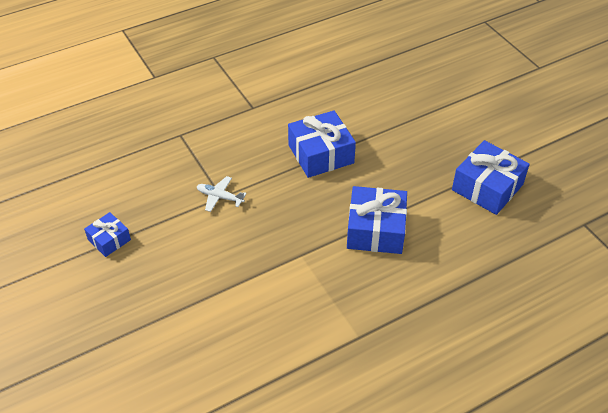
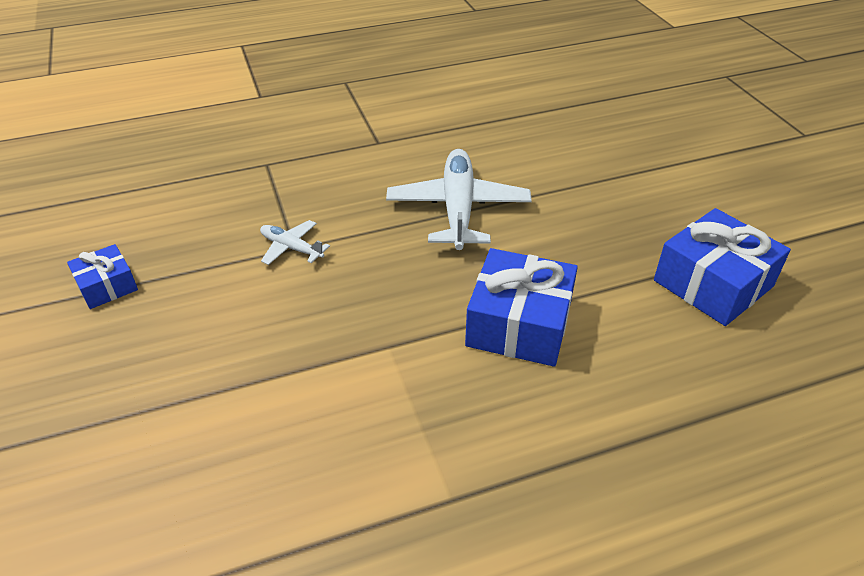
camera: 10 degrees right, 5 degrees down
blue gift [288,111,356,178] -> white plane [386,149,532,250]

